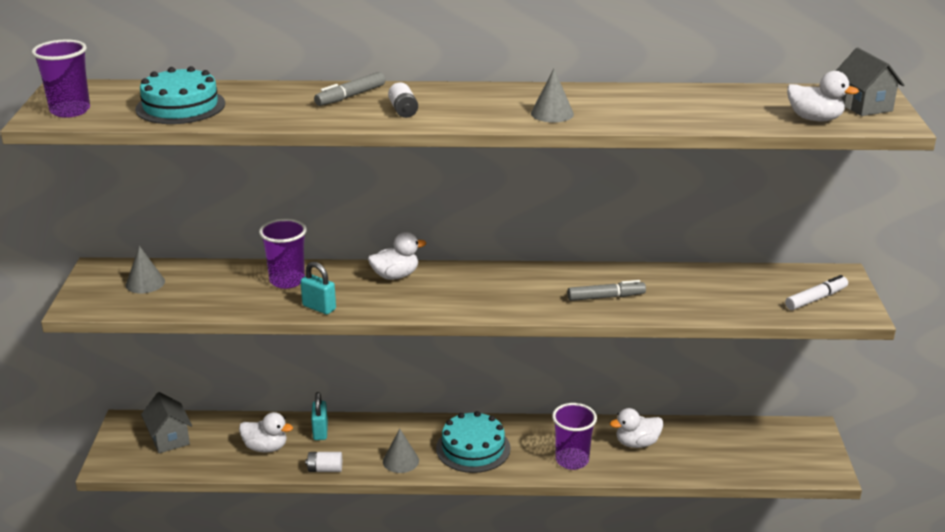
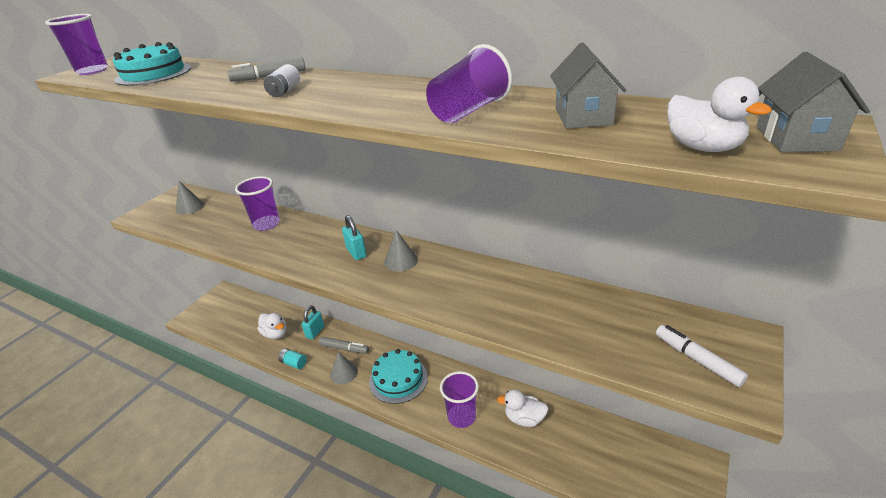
camera: 30 degrees right, 5 degrees up
grey house [141,392,192,453] -> grey house moved to [550,43,626,129]
turquoise padlock [300,262,336,314] -> turquoise padlock moved to [342,215,367,260]
white battery [306,452,342,472] -> turquoise battery [278,348,307,369]
white duck [368,232,426,280] -> none
grey cone [531,69,574,122] -> grey cone moved to [384,230,418,272]
grey marker [567,280,646,301] -> grey marker moved to [319,337,369,354]
white marker [785,275,848,310] -> white marker turned 120 degrees counterclockwise [656,325,748,387]
none -> purple cup [426,44,512,123]

